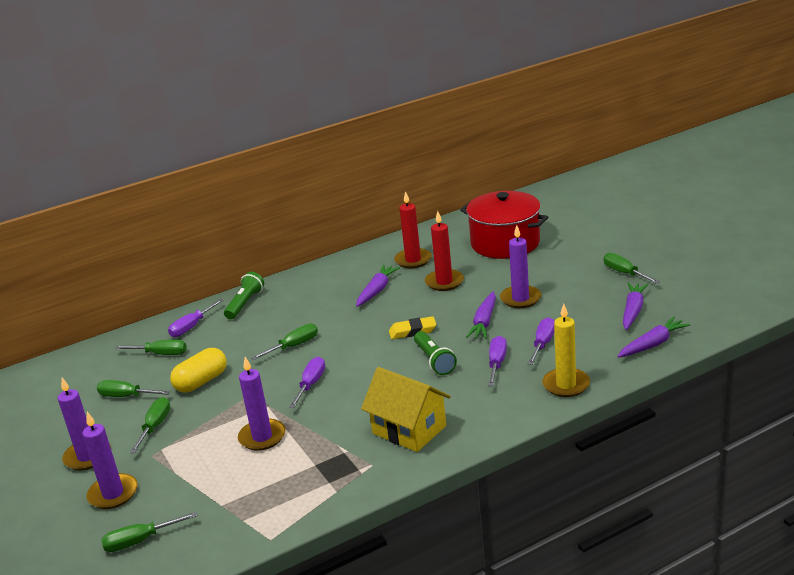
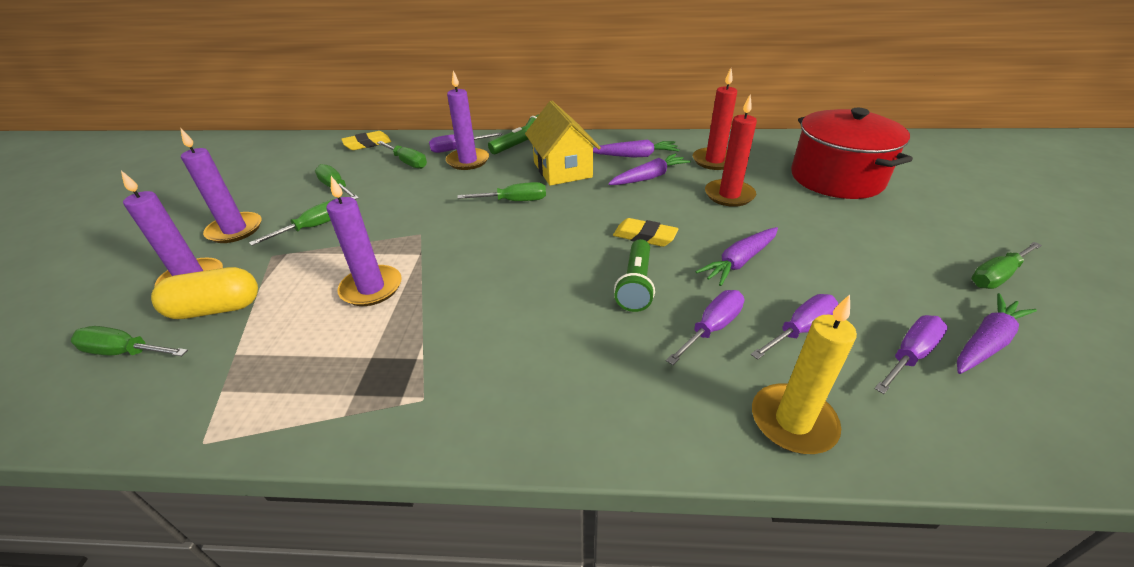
camera: 30 degrees right, 10 degrees up
yellow capsule [170,348,227,393] -> yellow capsule moved to [151,267,258,319]
purple screwdriver [289,357,325,408] -> purple screwdriver moved to [874,315,948,394]
yellow house [361,367,451,452] -> yellow house moved to [525,101,601,186]
purple candle [500,225,541,308] -> purple candle moved to [446,70,489,170]
green screwdriver [604,253,660,284] -> green screwdriver turned 120 degrees counterclockwise [971,242,1042,289]
purple carrot [617,316,691,358] -> purple carrot moved to [593,139,680,158]
none -> yellow eraser [341,131,391,150]

